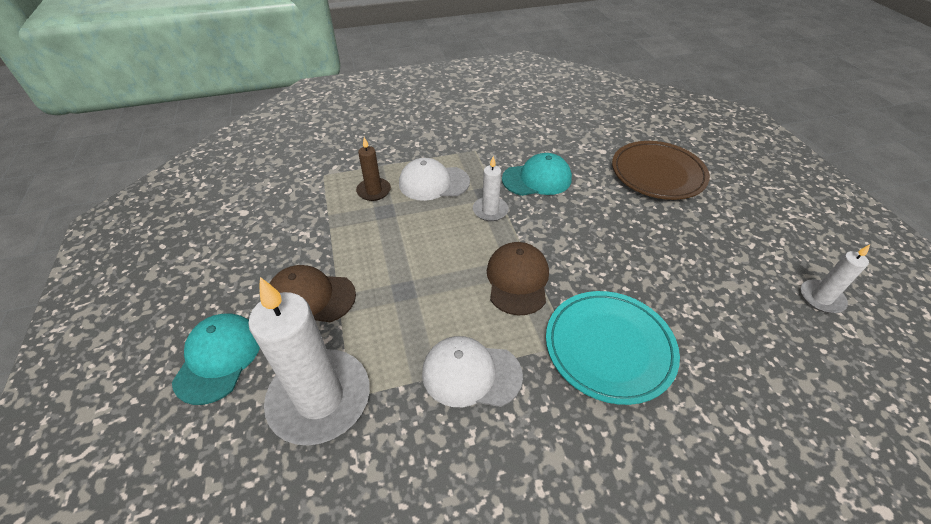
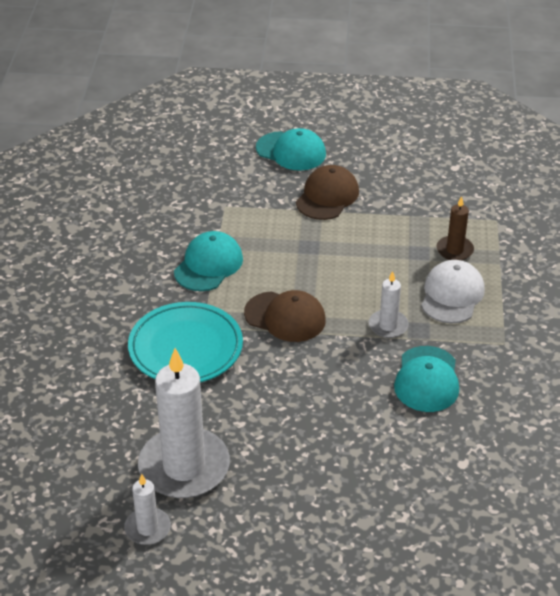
camera: 110 degrees right, 5 degrees down
white candle [248,277,370,445] -> white candle moved to [138,348,230,498]
white cap [422,336,523,407] -> turquoise cap [174,231,243,291]
brown plate [612,141,710,200] -> none

